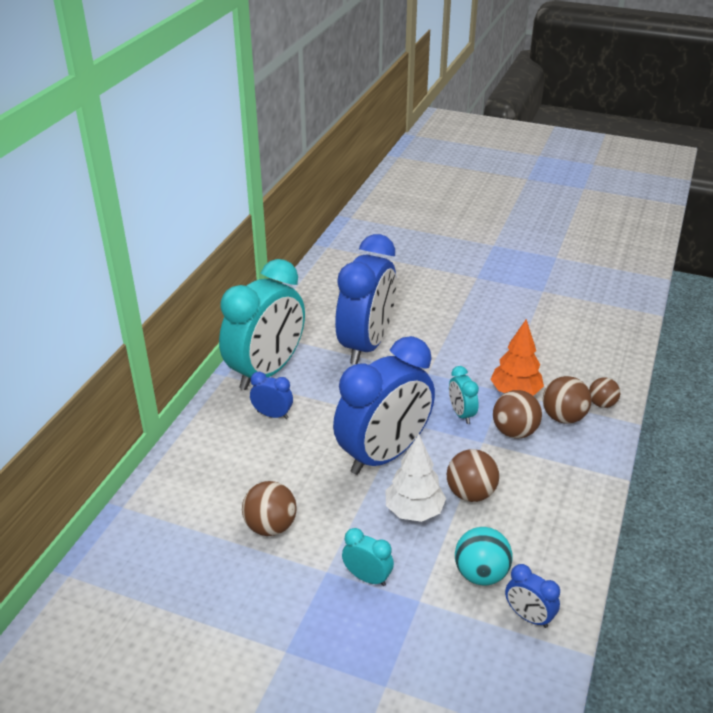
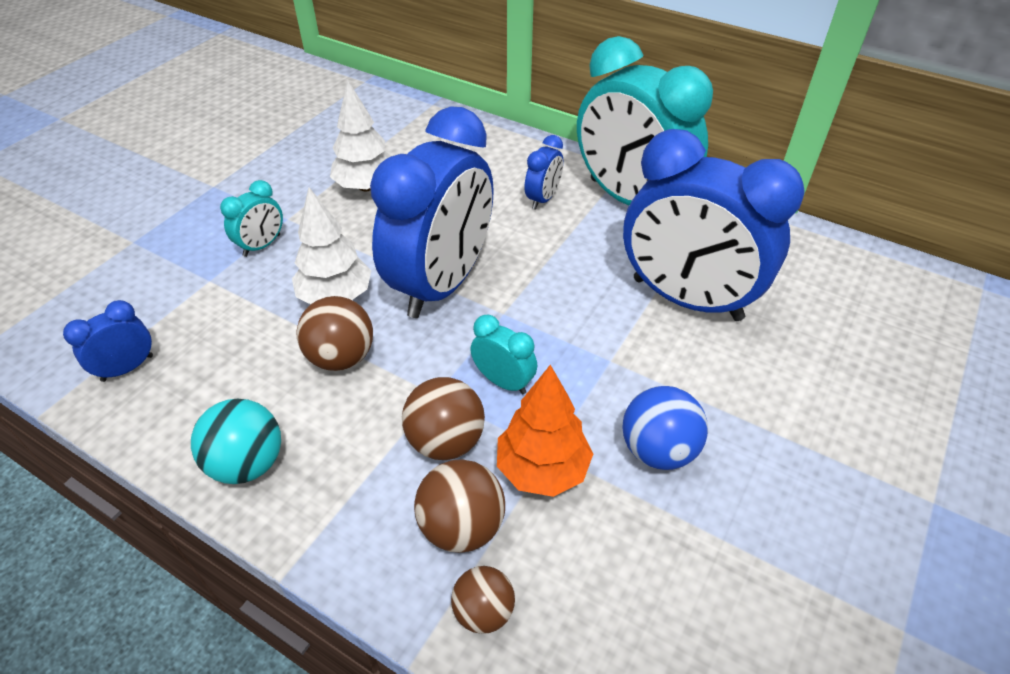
camera: 100 degrees right, 10 degrees up
brown ball [242,481,297,536] -> white tree [330,80,391,191]
blue clock [333,336,435,475] -> blue clock turned 120 degrees counterclockwise [370,106,494,318]
turquoise clock [449,366,479,424] -> turquoise clock turned 45 degrees clockwise [471,315,537,394]
turquoise ball [455,527,513,585] -> turquoise ball moved to [191,399,281,484]
none -> blue ball [623,386,708,470]

